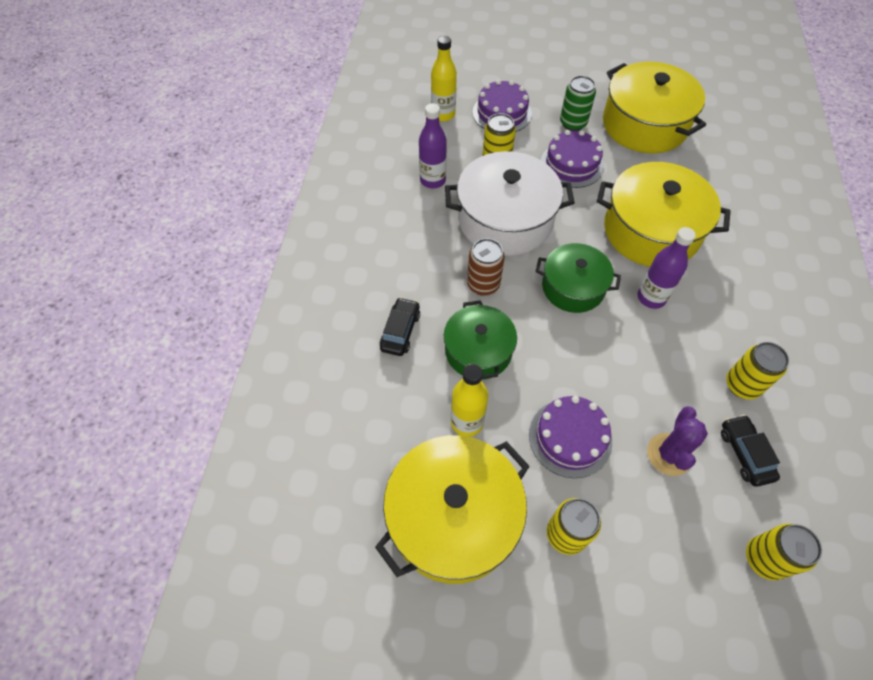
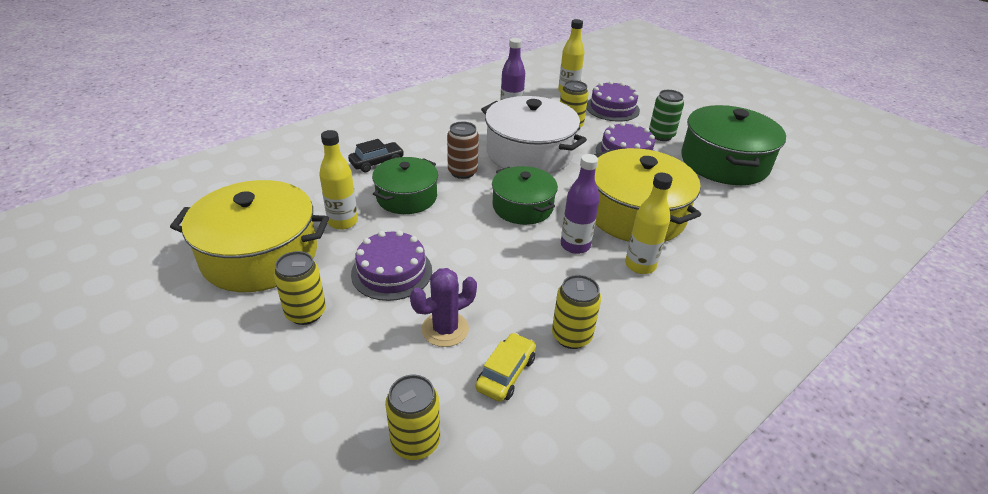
camera: 40 degrees right, 20 degrees down
yellow pot [603,62,706,153] -> green pot [681,105,786,185]
black car [721,415,780,487] -> yellow car [476,333,536,402]
none -> yellow bottle [625,173,673,274]

